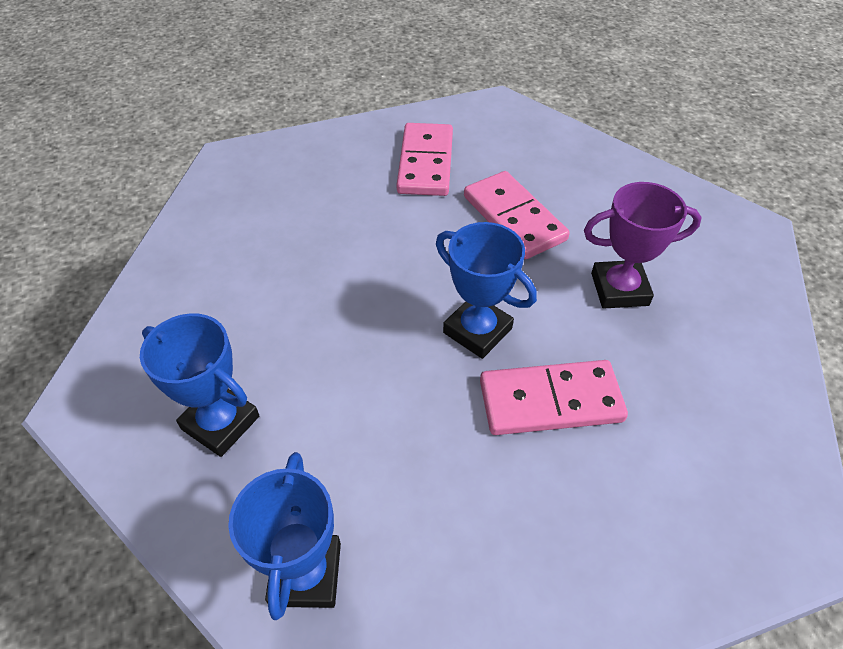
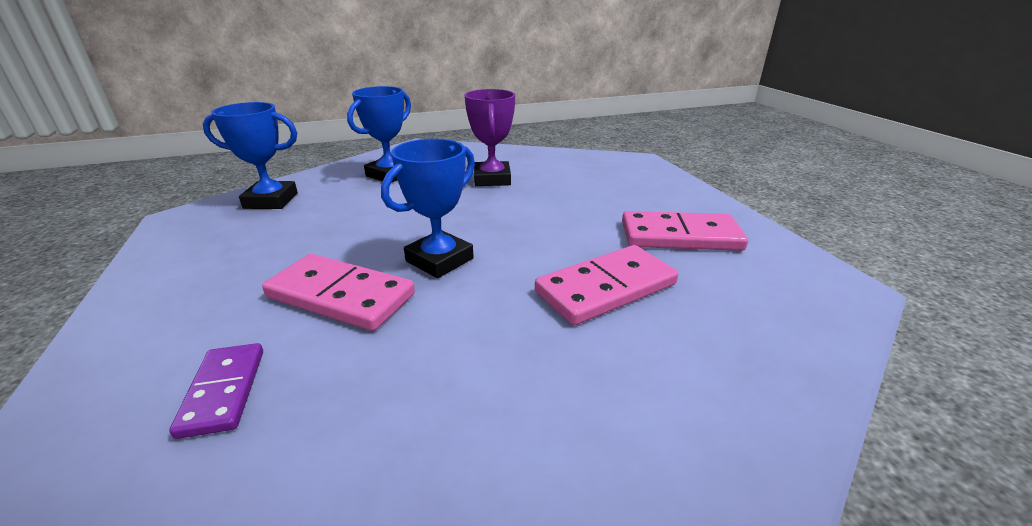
camera: 90 degrees right, 20 degrees down
pink domino [480,360,628,435] -> pink domino turned 60 degrees counterclockwise [262,254,415,331]
purple trophy [584,182,702,308] -> purple trophy moved to [465,89,515,186]
none -> purple domino [169,343,263,439]

